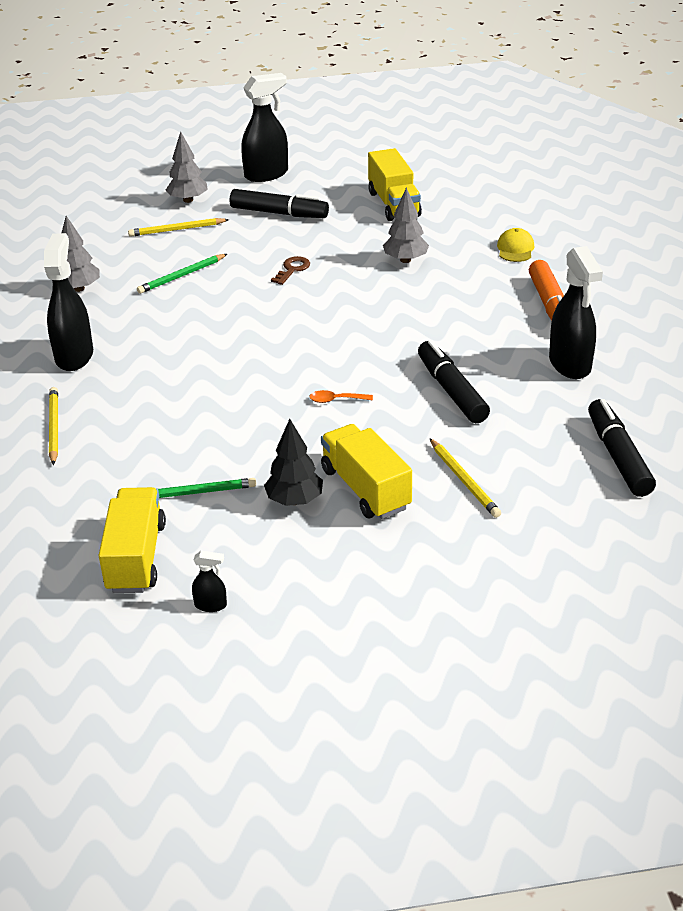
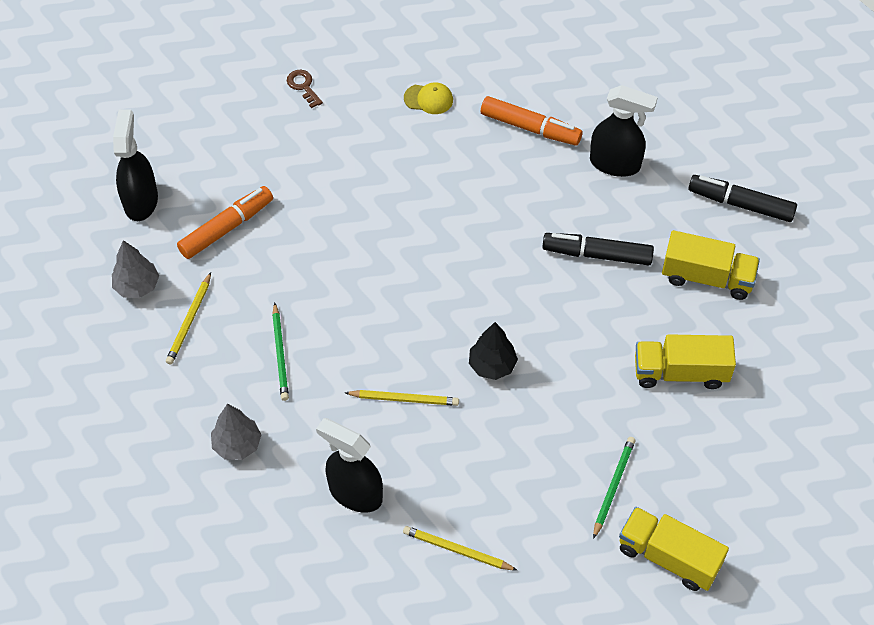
camera: 60 degrees left, 20 degrees up
black spray bottle [192,551,227,612] -> none
black marker [230,189,329,218] -> orange marker [177,186,273,259]
black tree [264,419,323,506] -> black tree moved to [469,322,518,380]
brown key [271,256,310,285] -> brown key moved to [287,70,323,108]
orange spoon [309,390,373,403] -> none
yellow truck [368,148,422,221] -> yellow truck moved to [662,230,760,300]
grey tree [383,187,429,263] -> none
yellow pencil [430,438,501,518] -> yellow pencil moved to [345,390,459,406]
yellow cap [497,228,534,262] -> yellow cap turned 150 degrees clockwise [404,82,453,114]

